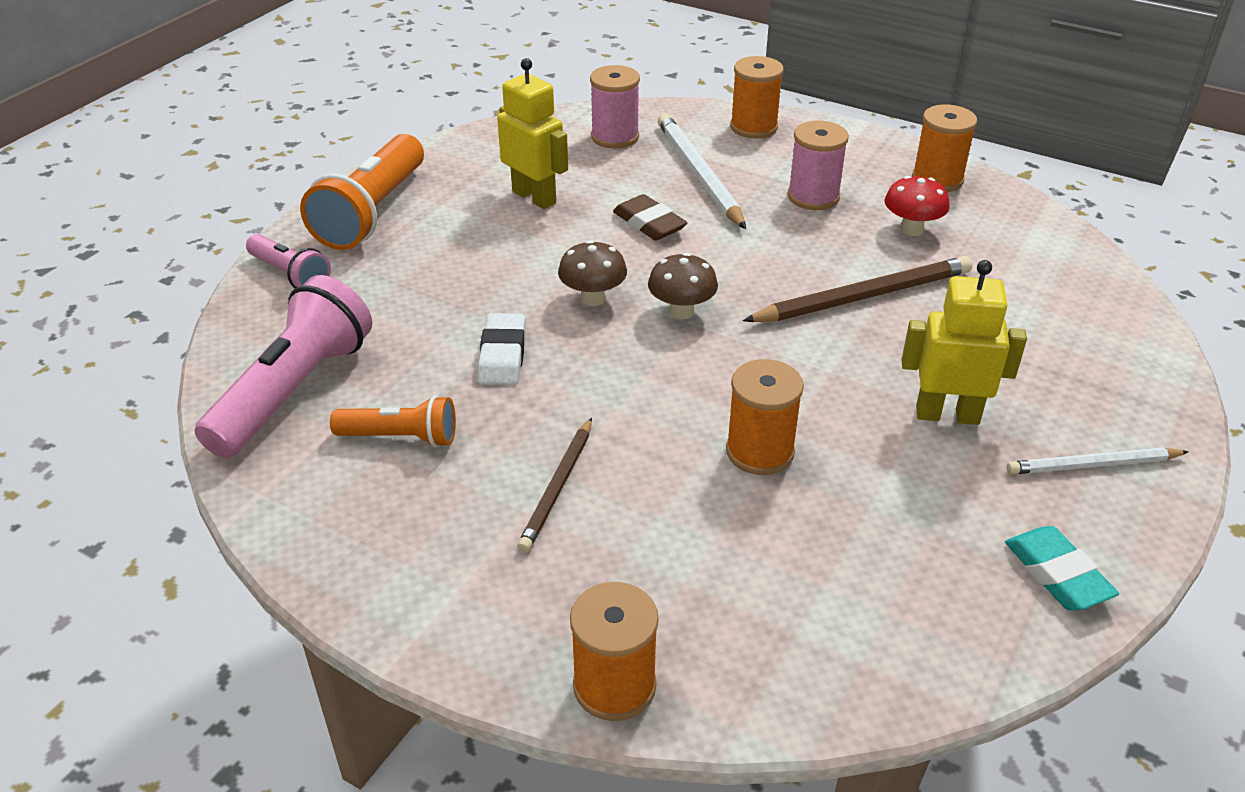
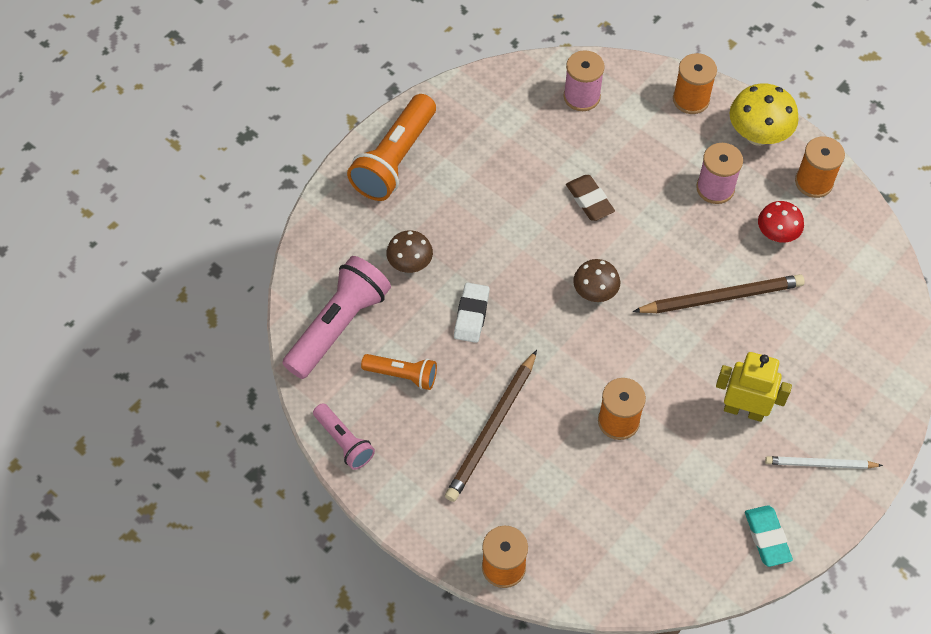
camera: 10 degrees right, 20 degrees up
pink flashlight [246,234,331,288] -> pink flashlight moved to [313,403,375,470]
yellow robot [497,58,568,209] -> none
brown pencil [517,418,592,552] -> brown pencil [445,350,537,502], size x1.61
brown mushroom [558,240,627,306] -> brown mushroom moved to [387,230,433,273]
white pencil [658,114,746,229] -> none
none -> yellow mushroom [730,84,799,146]

